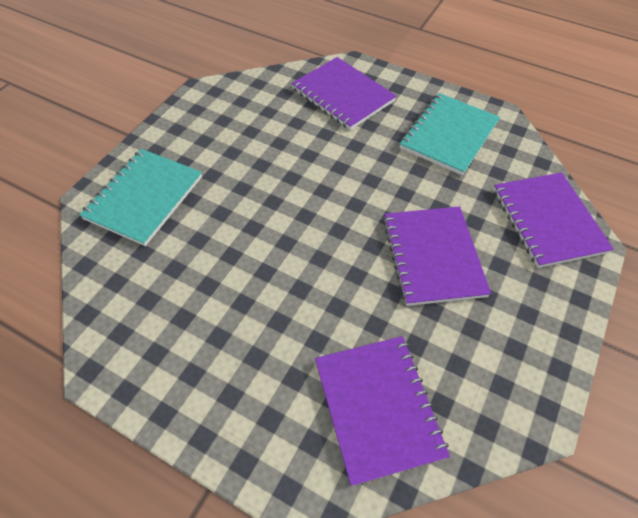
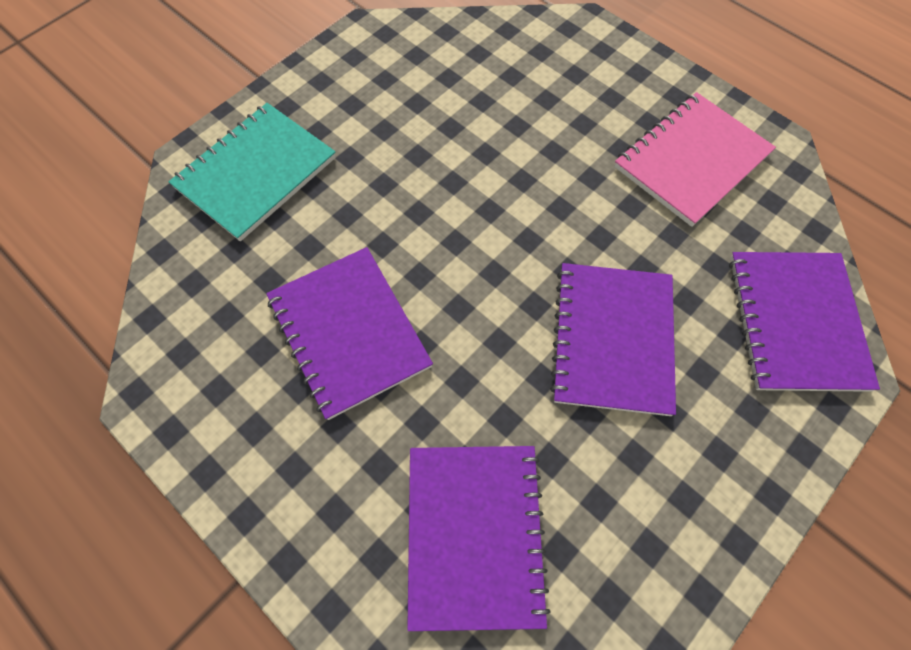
camera: 15 degrees right, 10 degrees up
purple notebook [291,57,397,130] -> purple notebook moved to [266,247,433,420]
turquoise notebook [400,93,500,176] -> pink notebook [614,92,776,227]

